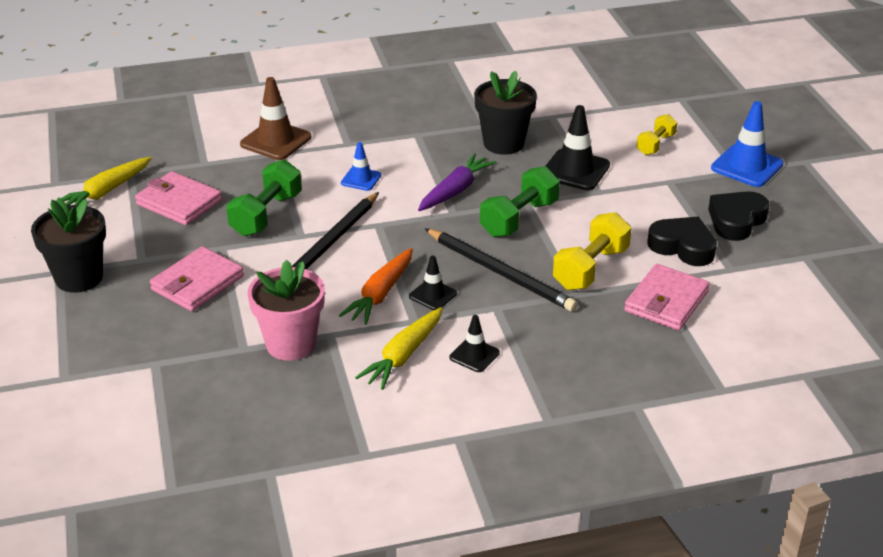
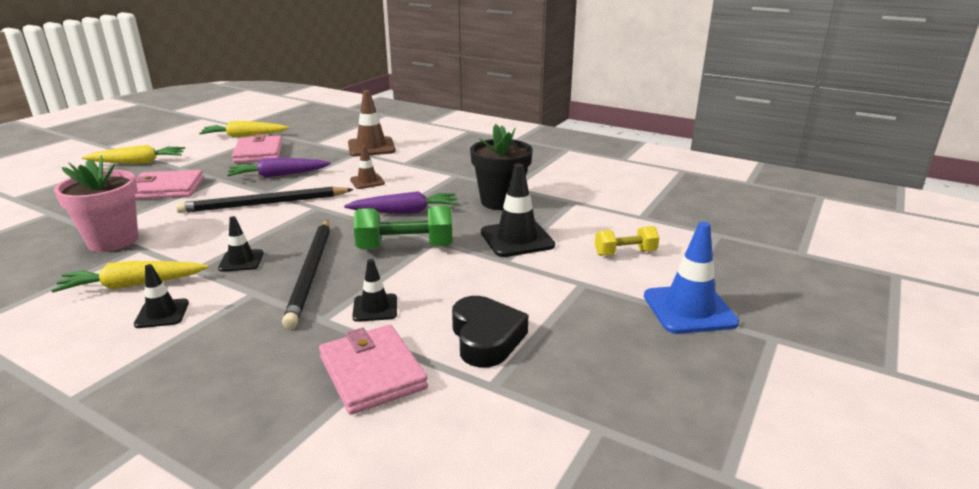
camera: 45 degrees right, 10 degrees down
black flower pot [31,197,106,293] -> yellow carrot [82,145,185,164]
green dumbbell [226,160,302,236] -> purple carrot [227,158,331,178]
orange carrot [339,248,413,325] -> none
blue traffic cone [341,142,381,191] -> brown traffic cone [350,145,385,189]
yellow dumbbell [553,212,631,290] -> black traffic cone [352,259,397,322]
pink wallet [624,264,710,330] -> pink wallet turned 75 degrees clockwise [319,325,428,415]
black heart [708,191,770,241] -> none

